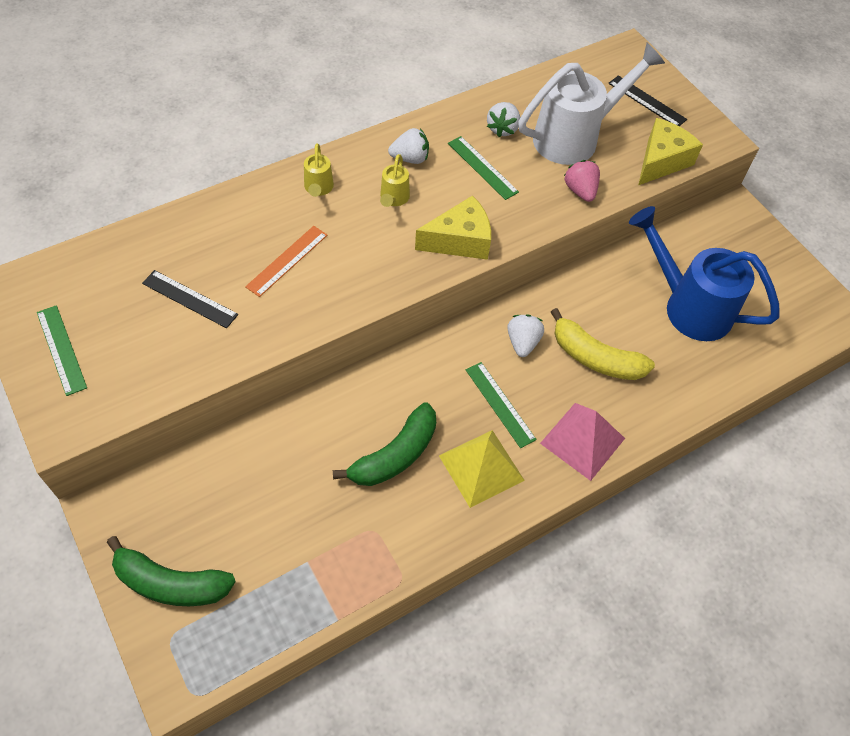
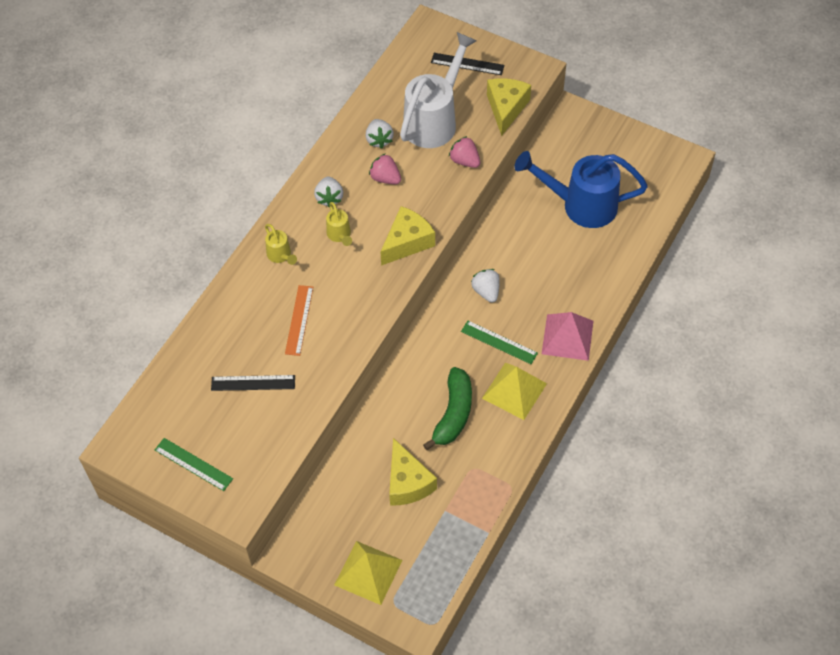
camera: 25 degrees left, 0 degrees up
green banana [107,536,236,606] -> yellow pyramid [334,541,402,605]
white strawberry [388,128,429,164] -> white strawberry turned 120 degrees clockwise [314,176,343,207]
green ruler [448,136,519,200] -> pink strawberry [369,153,401,184]
yellow banana [551,308,655,380] -> none
none -> yellow cheese [389,438,437,506]

